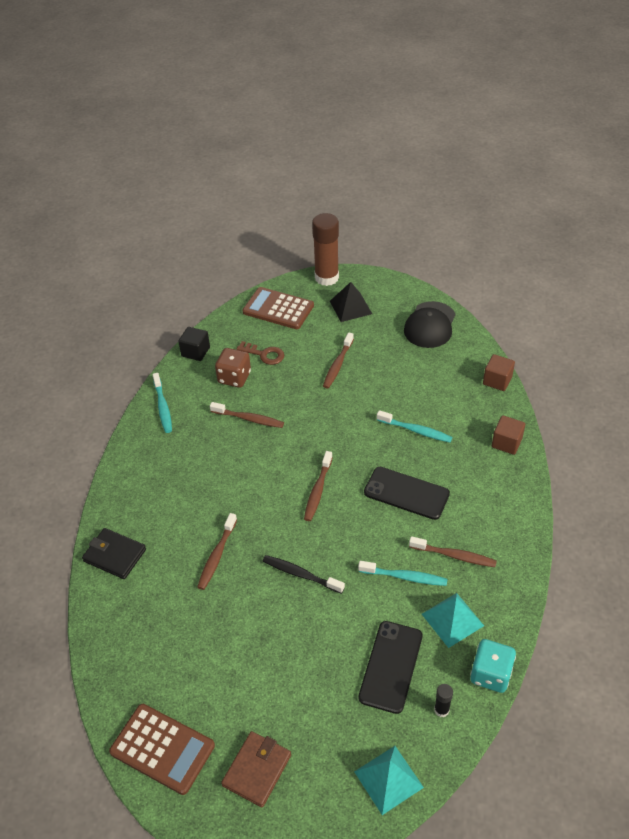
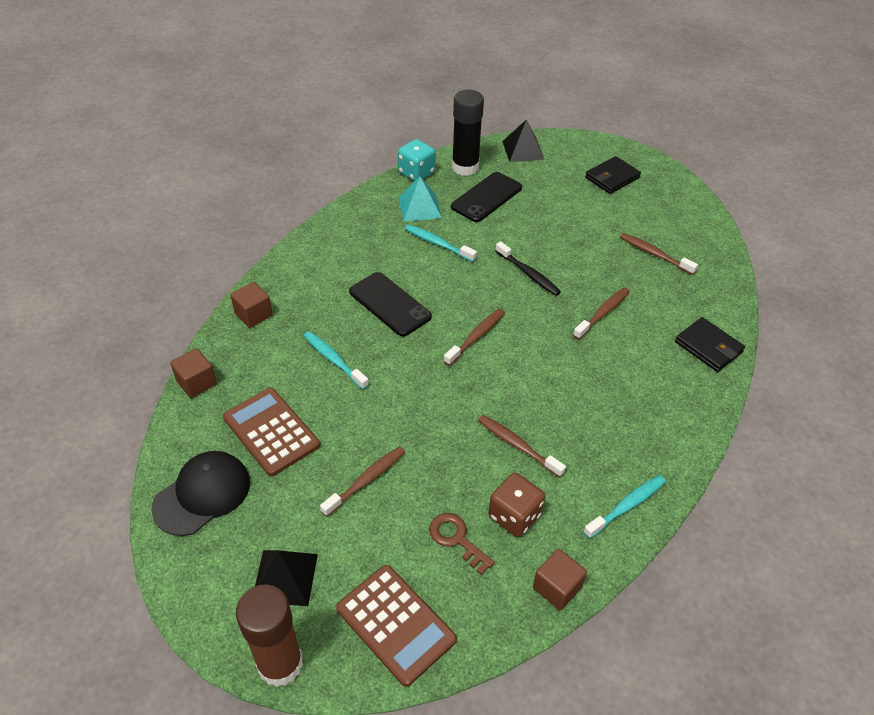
camera: 160 degrees left, 0 degrees up
brown calculator [109,704,215,795] -> brown calculator moved to [223,388,320,476]
turquoise toothbrush [153,373,172,433] -> turquoise toothbrush turned 45 degrees clockwise [583,475,666,539]
black cube [178,327,210,361] -> brown cube [533,549,587,610]
brown wallet [221,731,291,807] -> black wallet [585,156,641,194]
turquoise pyramid [354,746,424,815] -> black pyramid [502,119,544,162]
brown toothbrush [409,536,497,567] -> brown toothbrush moved to [620,233,698,275]
black glue stick [434,684,453,717] -> black glue stick [452,90,484,176], size x2.36

